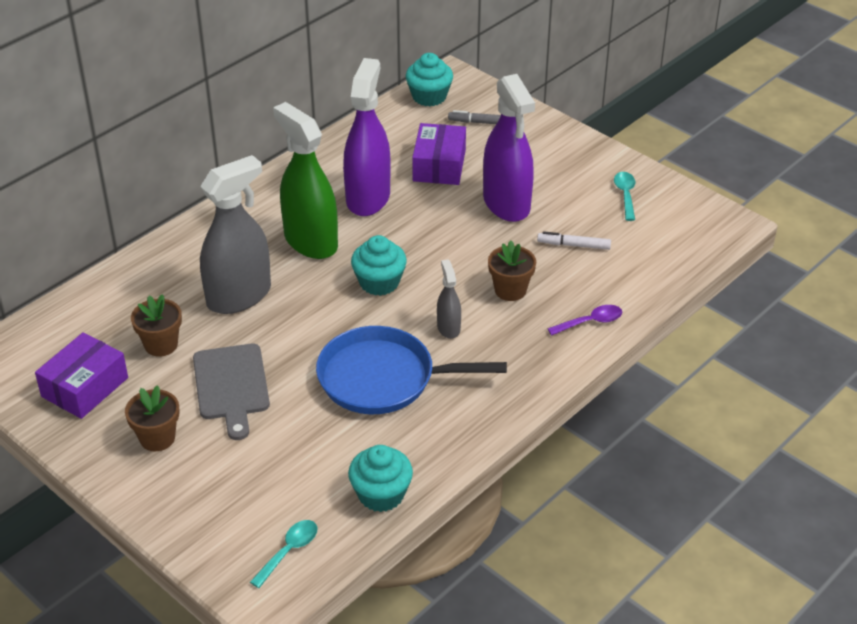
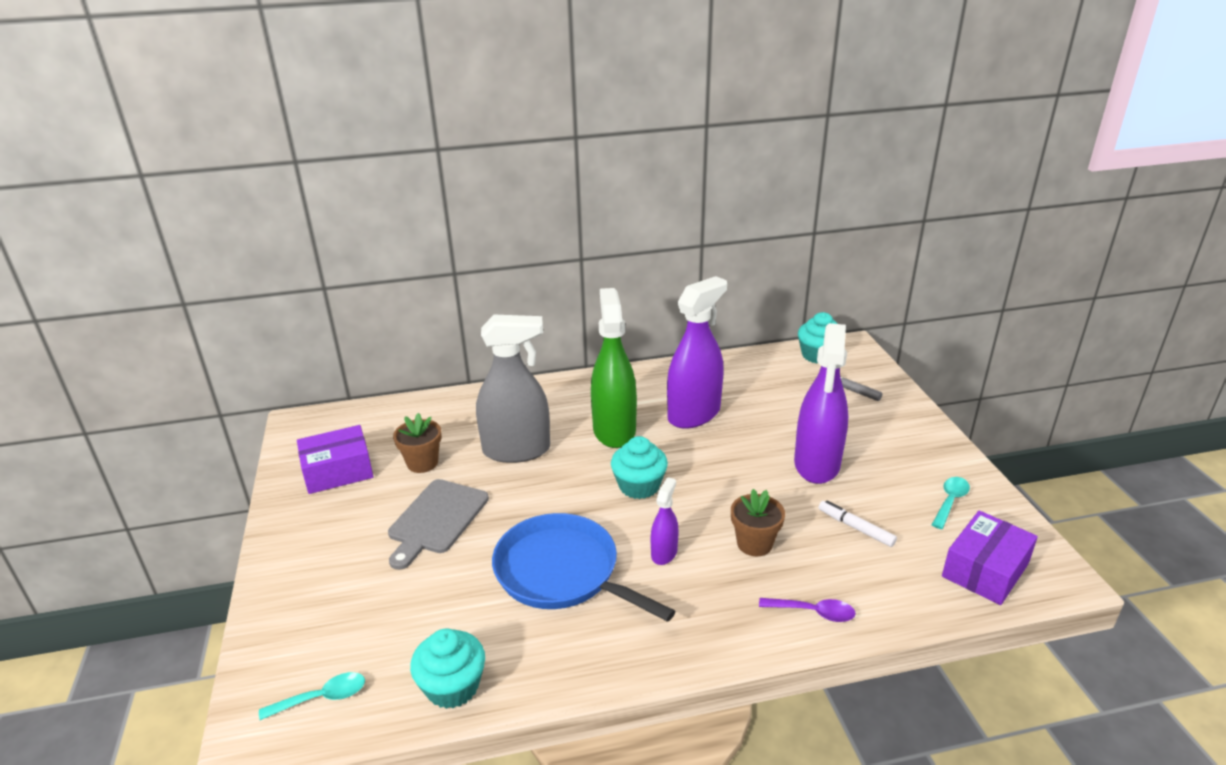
camera: 35 degrees right, 10 degrees down
brown flower pot [125,385,179,451] -> none
purple box [412,123,466,185] -> purple box moved to [942,510,1038,605]
grey spray bottle [437,259,461,339] -> purple spray bottle [651,477,679,565]

